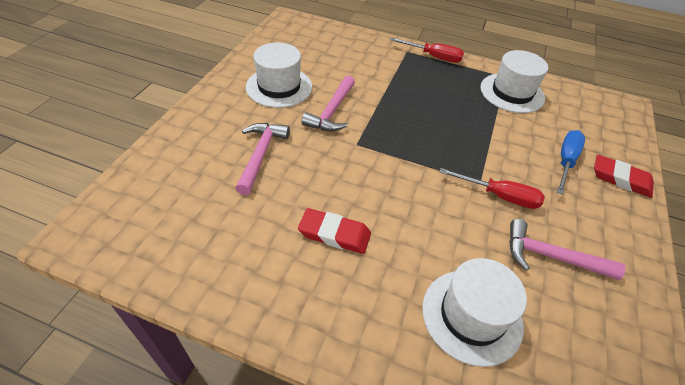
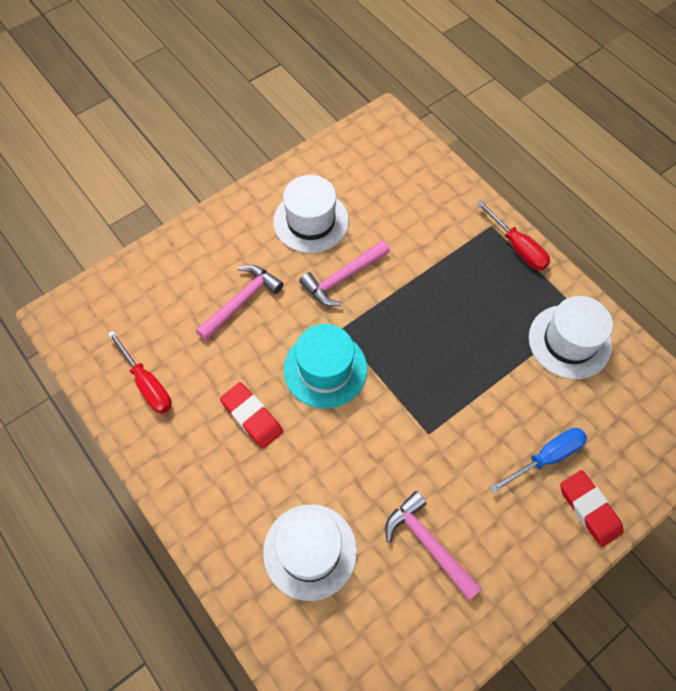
camera: 35 degrees right, 15 degrees up
red screwdriver [439,168,545,209] -> red screwdriver moved to [108,330,172,414]
none -> turquoise hat [284,324,367,408]

